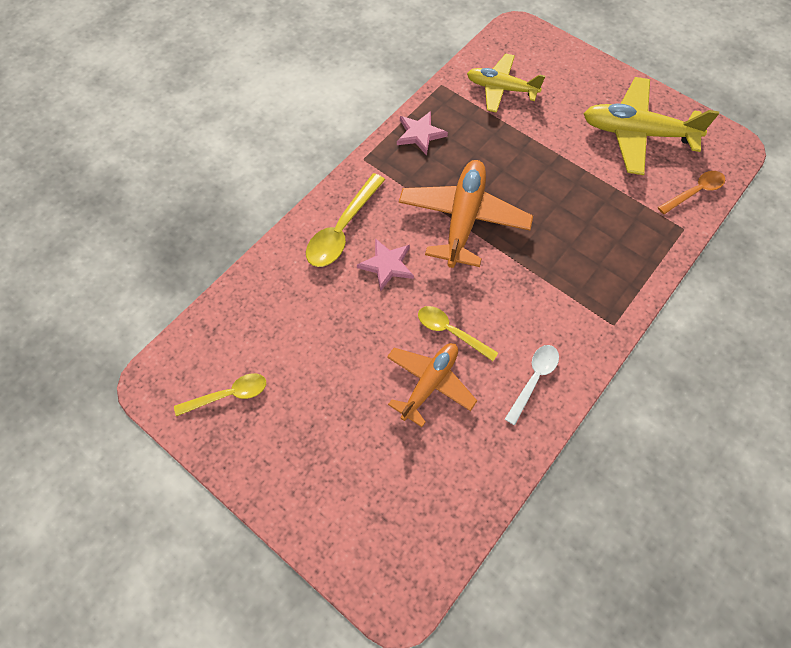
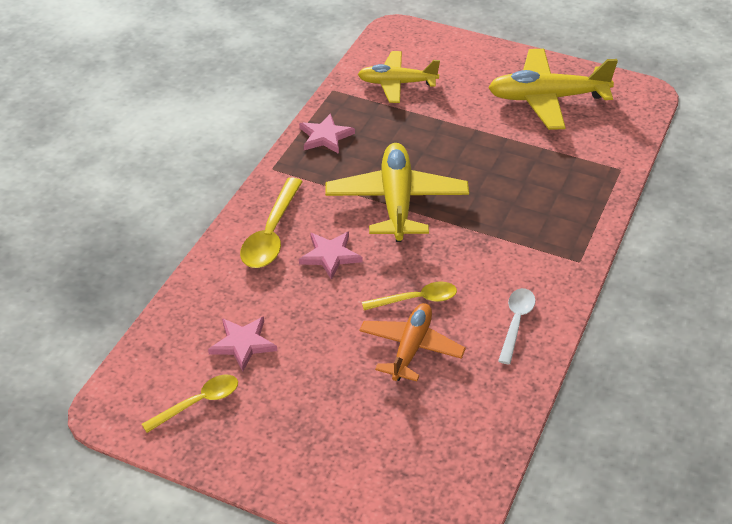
camera: 15 degrees left, 20 degrees down
orange plane [399,160,533,268] -> yellow plane [325,143,469,242]
yellow spoon [418,306,498,361] -> yellow spoon turned 150 degrees clockwise [362,281,457,310]
orange spoon [658,171,725,214] -> none
none -> pink star [208,316,277,371]

